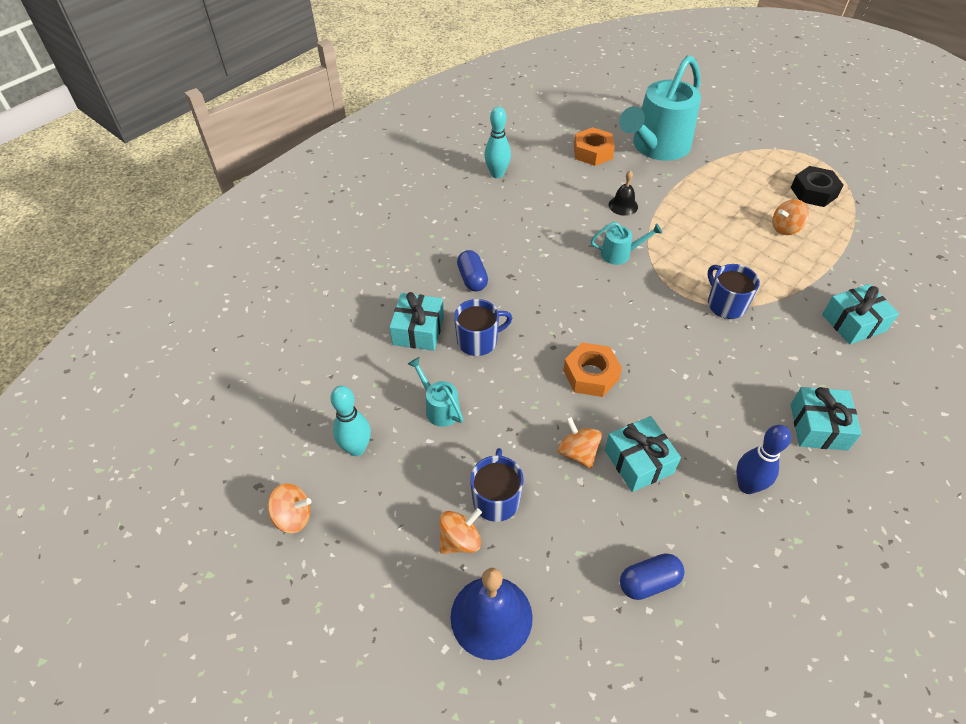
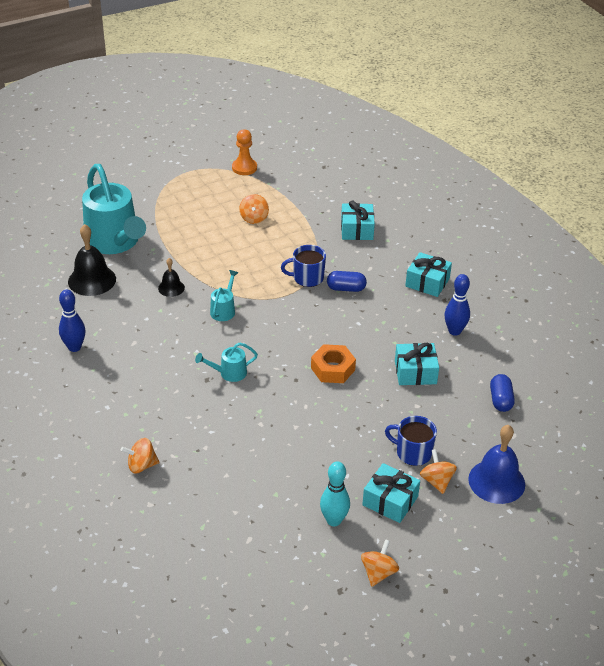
camera: 70 degrees left, 10 degrees down
turquoise gift [389,292,444,351] -> turquoise gift moved to [362,463,420,523]
turquoise watering can [408,357,463,427] -> turquoise watering can moved to [195,342,258,382]
blue mug [454,299,512,356] -> none
blue capsule [457,250,488,291] -> blue capsule moved to [327,271,367,292]
turquoise bowling pin [484,107,511,178] -> blue bowling pin [59,290,85,352]
orange spinning top [558,417,602,469] -> orange spinning top moved to [121,438,160,474]
orange nut [574,127,615,166] -> black bell [68,224,116,296]
black nut [791,166,843,207] -> none
none -> orange pawn [232,129,257,175]

